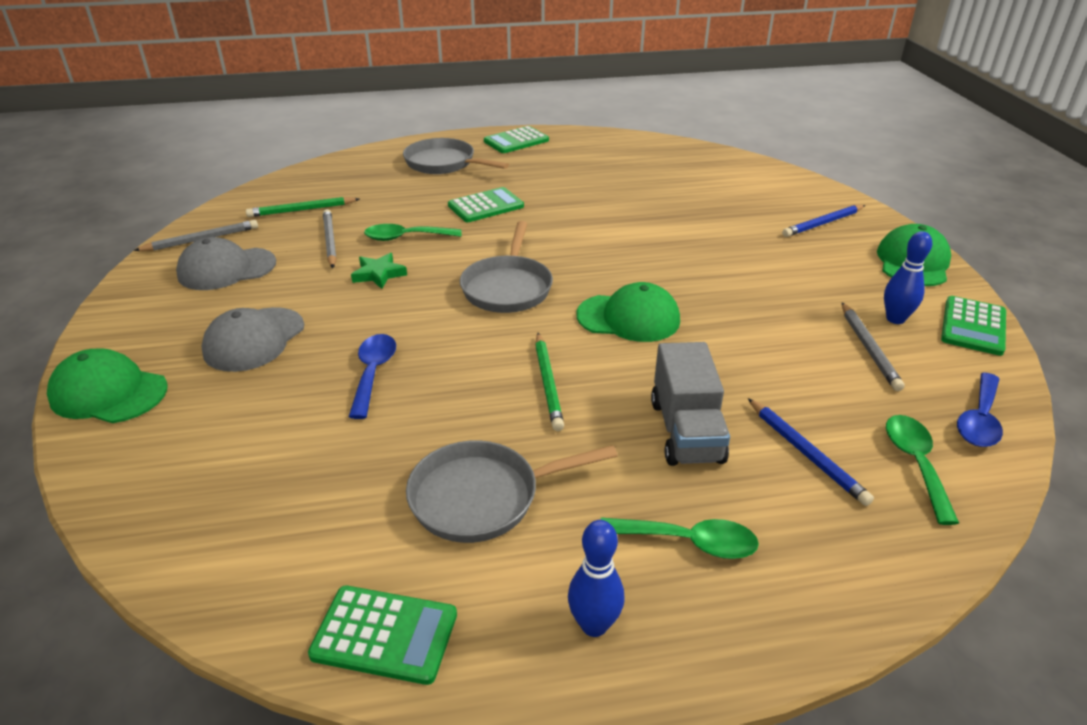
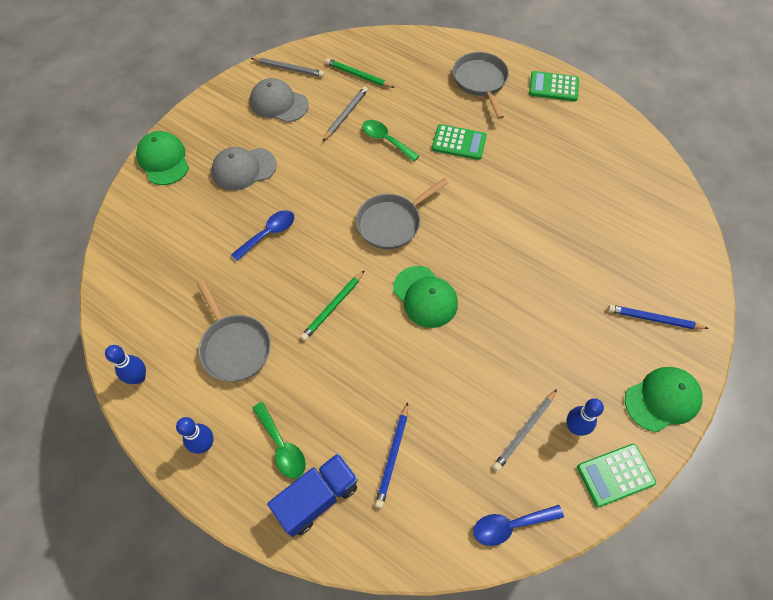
camera: 45 degrees right, 25 degrees up
green calculator [308,585,457,685] -> blue bowling pin [105,345,146,384]
green star [351,253,407,289] -> none
grey pan [406,440,617,543] -> grey pan turned 150 degrees counterclockwise [197,280,271,382]
grey truck [651,342,730,466] -> none
green spoon [886,415,959,525] -> none
none -> blue truck [267,453,358,537]

